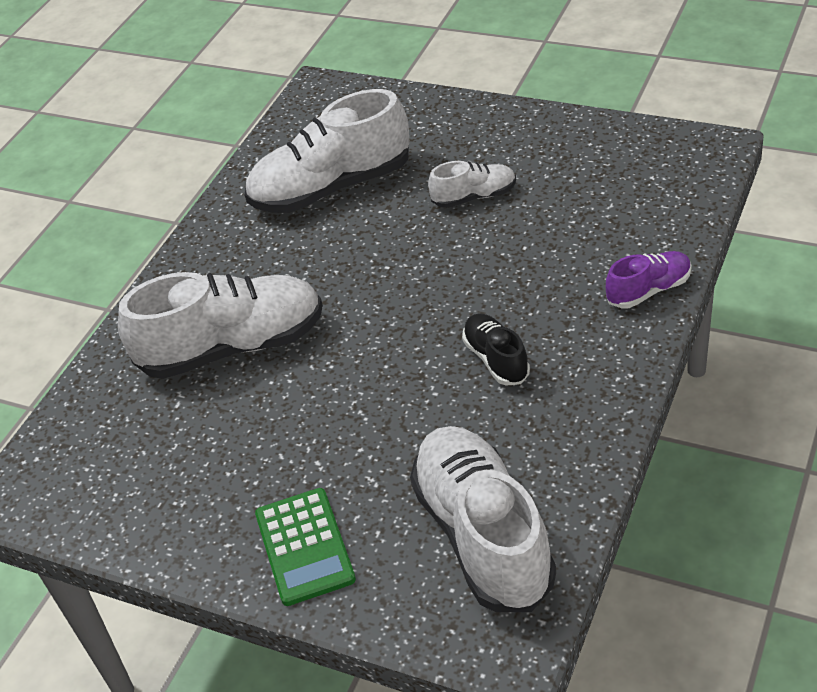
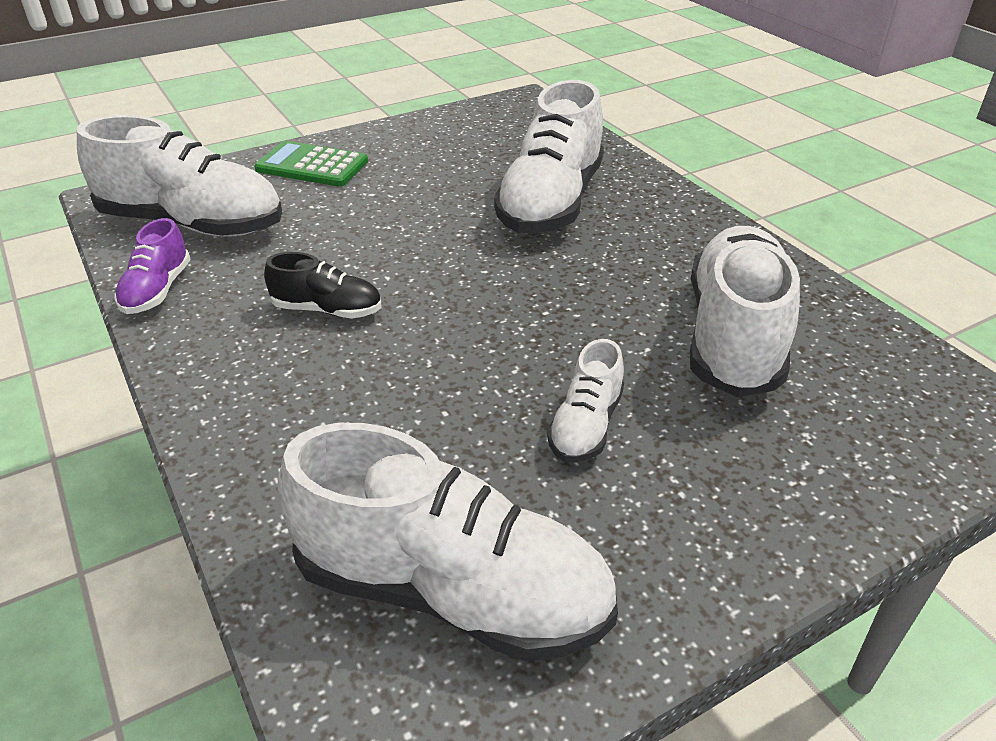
camera: 120 degrees right, 5 degrees down
purple shoe [606,251,692,308] -> purple shoe moved to [115,218,190,314]
none -> white shoe [278,423,618,661]

